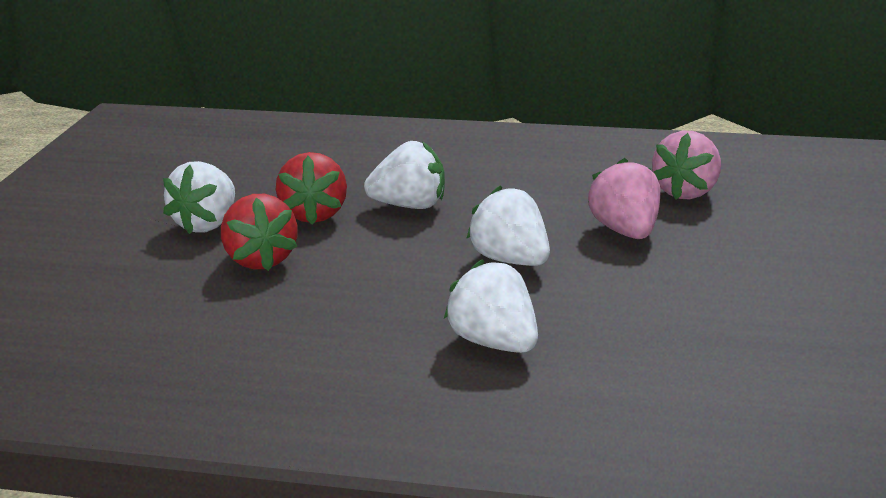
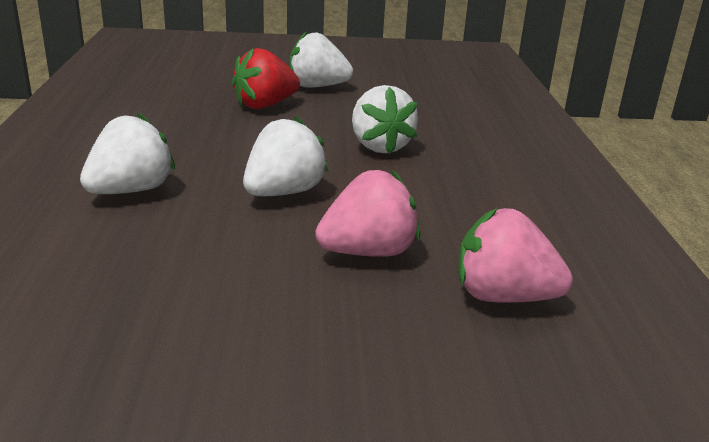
camera: 75 degrees right, 0 degrees up
red strawberry [276,152,347,225] -> none

